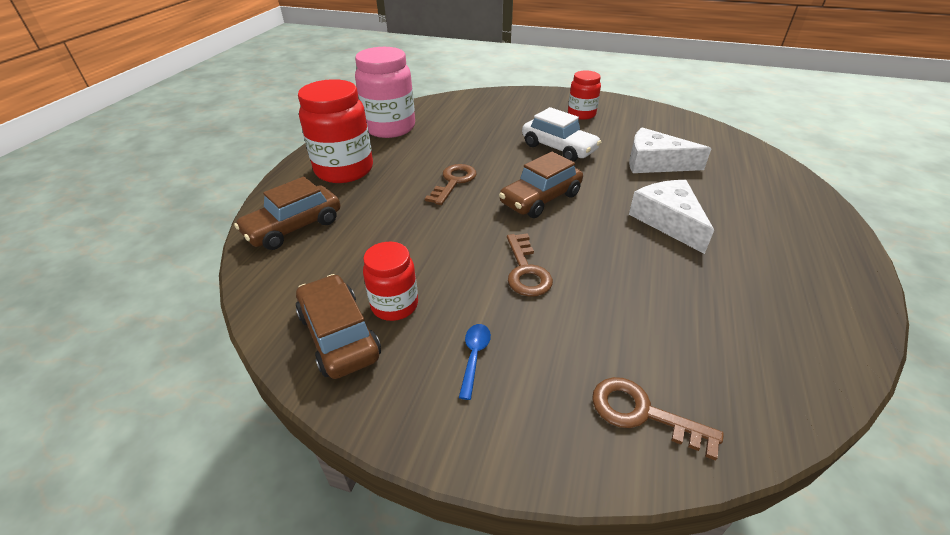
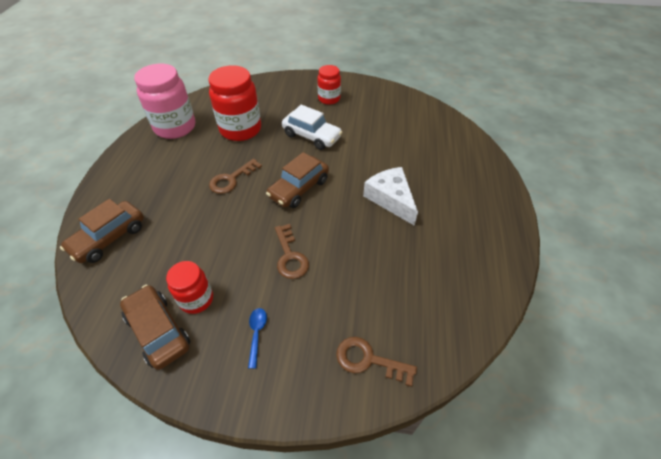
camera: 10 degrees left, 10 degrees up
red jar [298,79,373,183] -> red jar moved to [208,65,261,141]
brown key [425,164,476,205] -> brown key turned 150 degrees counterclockwise [209,159,262,194]
white cheese [629,127,712,173] -> none

